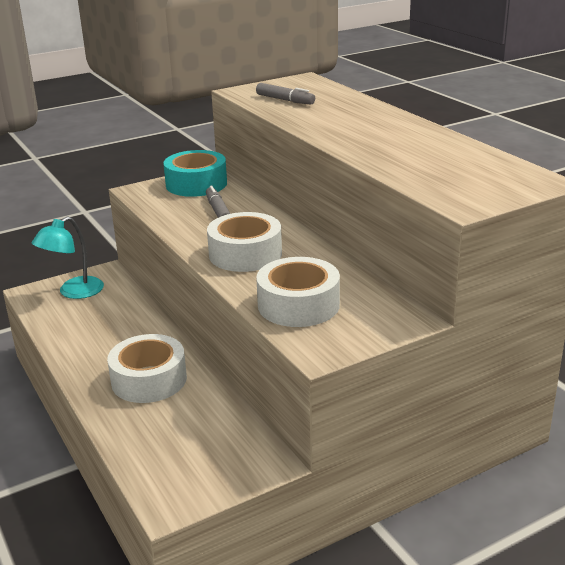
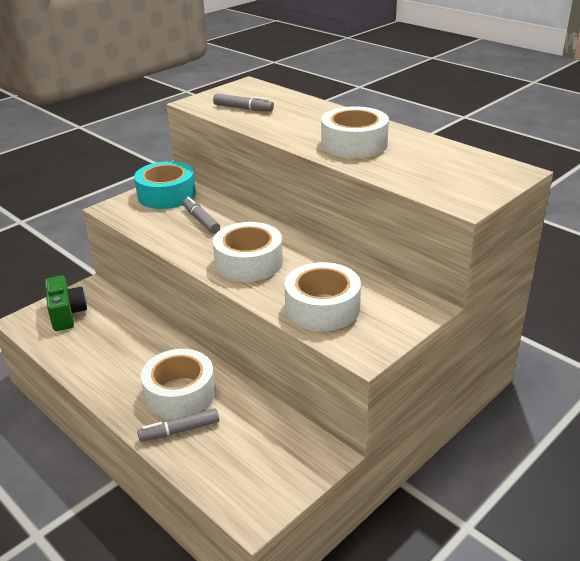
camera: 15 degrees left, 5 degrees up
turquoise lamp [32,216,104,299] -> green camera [45,276,87,331]
none -> grey marker [137,408,219,442]
none -> white tape [321,106,389,158]

